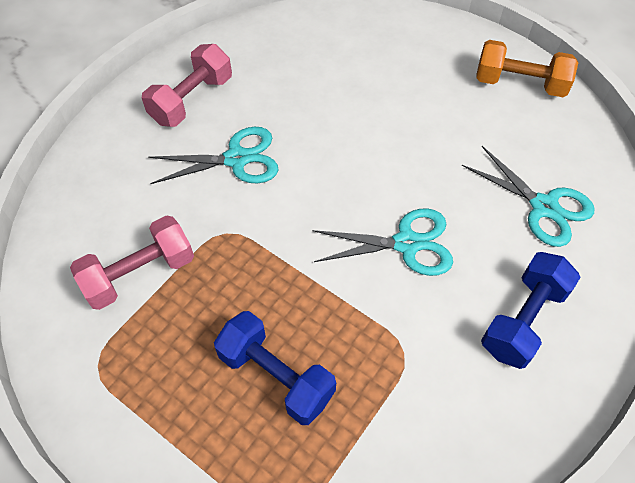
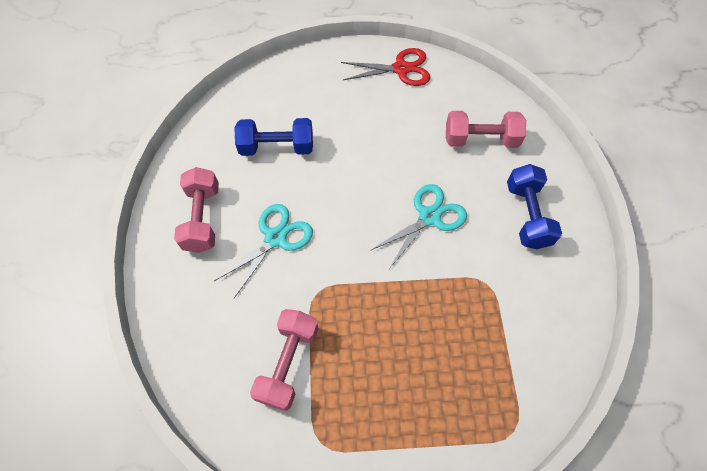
camera: 40 degrees left, 5 degrees up
blue dumbbell [214,311,336,425] -> blue dumbbell moved to [234,118,313,156]
turquoise scissors [462,146,595,247] -> pink dumbbell [446,111,526,148]
orange dumbbell [476,40,579,97] -> red scissors [341,48,430,86]

